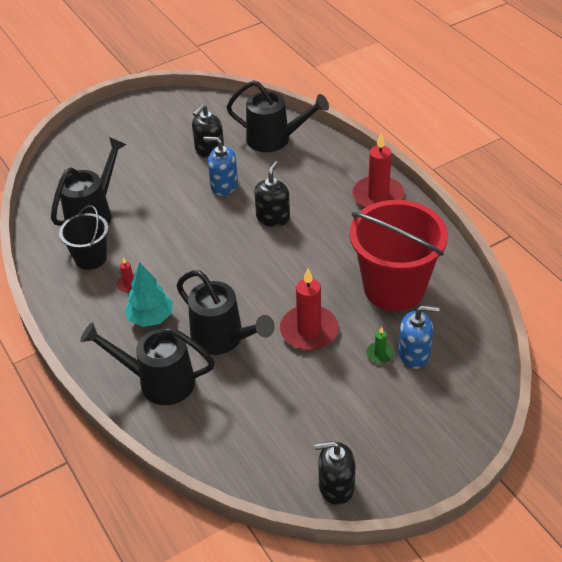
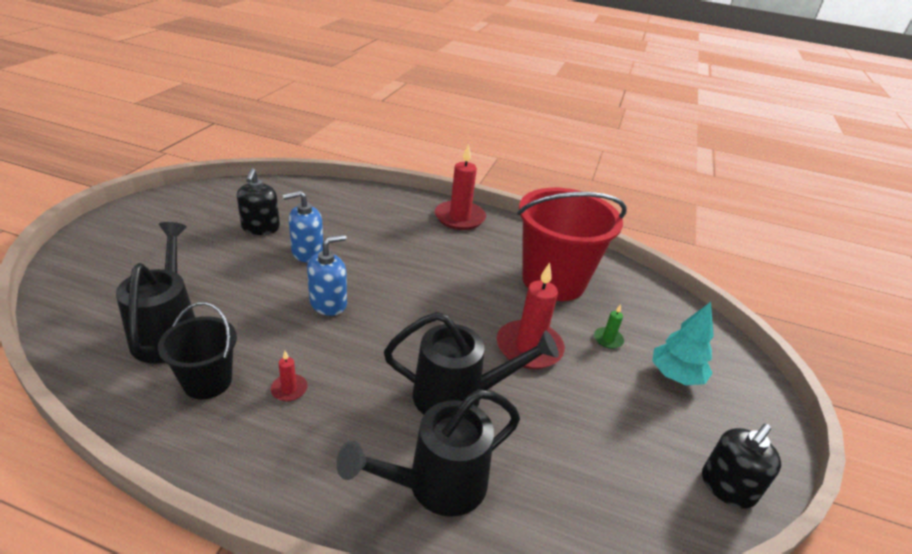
camera: 45 degrees left, 10 degrees down
turquoise tree [125,262,173,327] -> turquoise tree moved to [652,302,714,385]
black watering can [227,80,329,152] -> none
black soap dispenser [254,161,290,227] -> none
blue soap dispenser [398,306,439,369] -> blue soap dispenser moved to [307,235,347,316]

